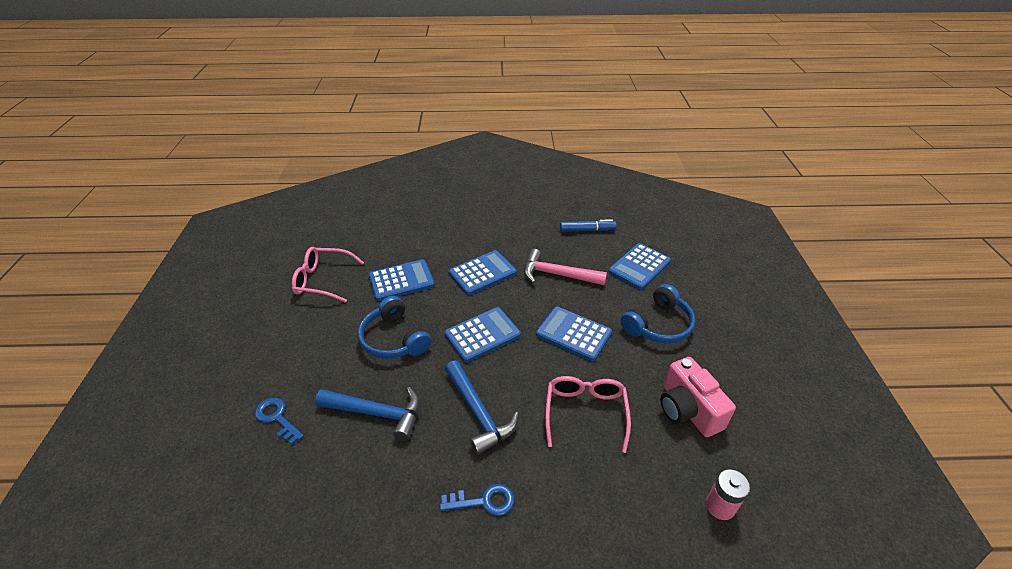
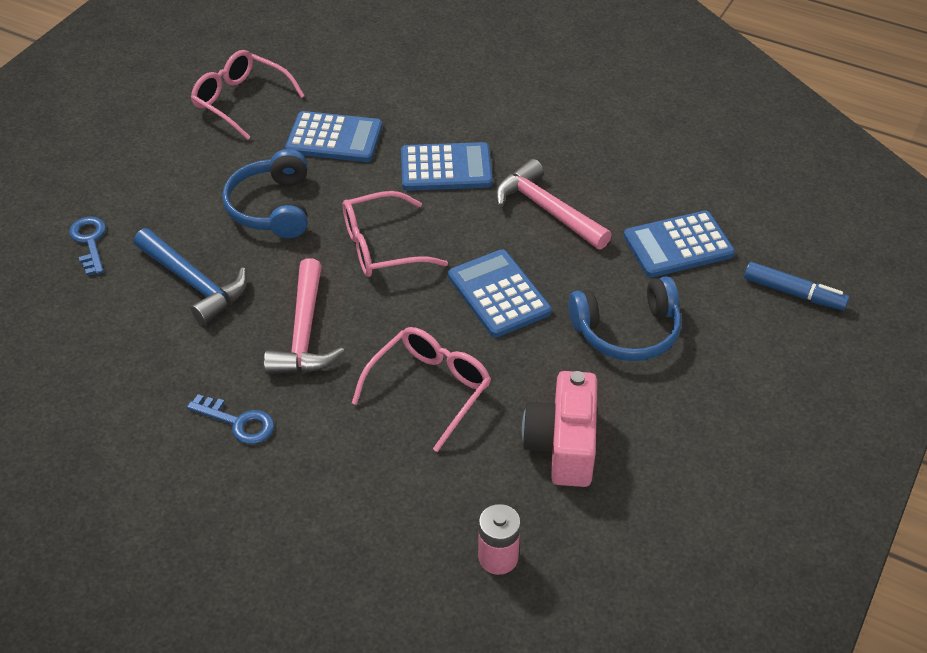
camera: 30 degrees right, 5 degrees up
blue calculator [445,307,521,363] -> pink glasses [343,191,448,277]
blue hammer [445,361,519,455] -> pink hammer [264,258,345,374]
blue marker [560,219,616,232] -> blue marker moved to [744,262,849,310]

